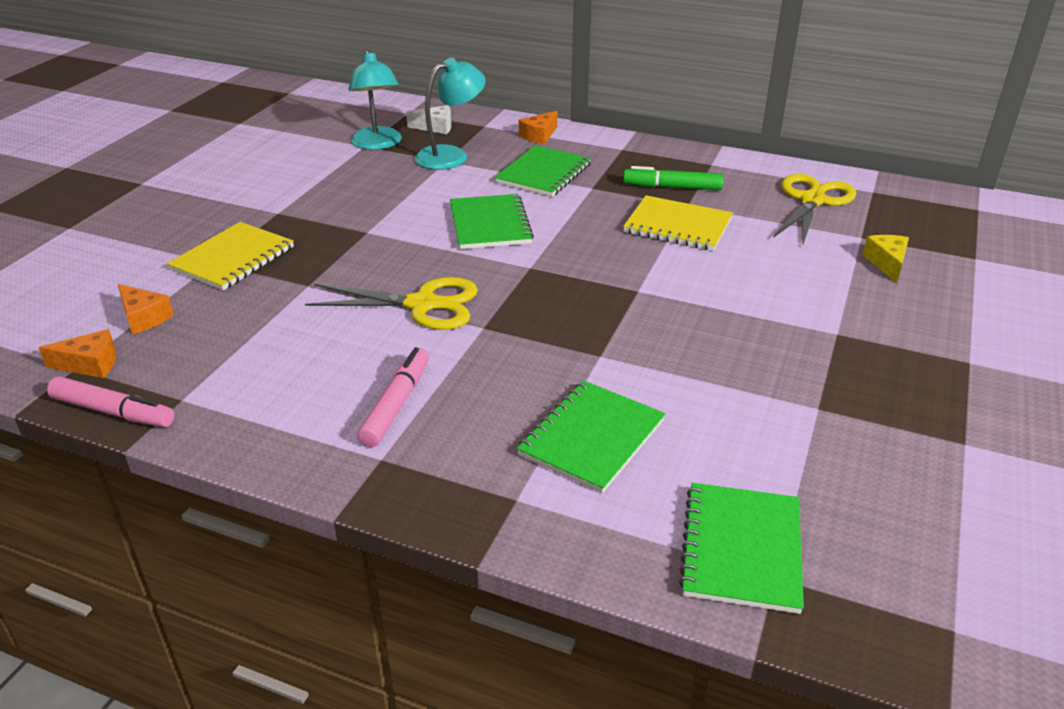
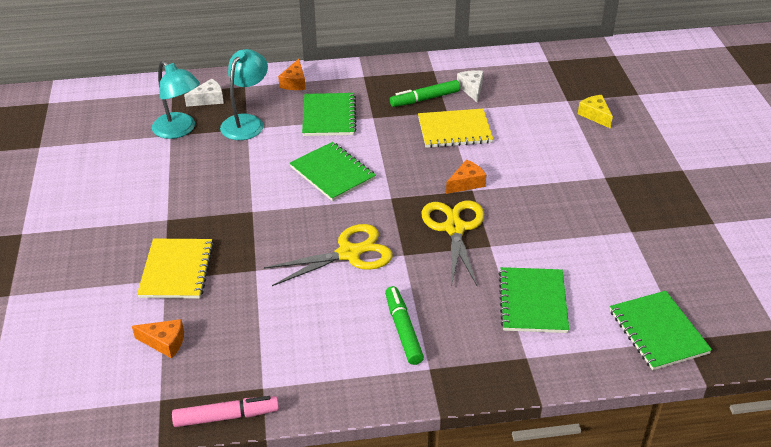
camera: 30 degrees left, 5 degrees up
orange cheese [39,329,116,378] -> orange cheese moved to [446,159,486,194]
pink marker [357,347,429,447] -> green marker [385,286,424,365]
yellow scissors [773,174,856,244] -> yellow scissors moved to [422,200,484,286]
none -> white cheese [457,70,483,103]

